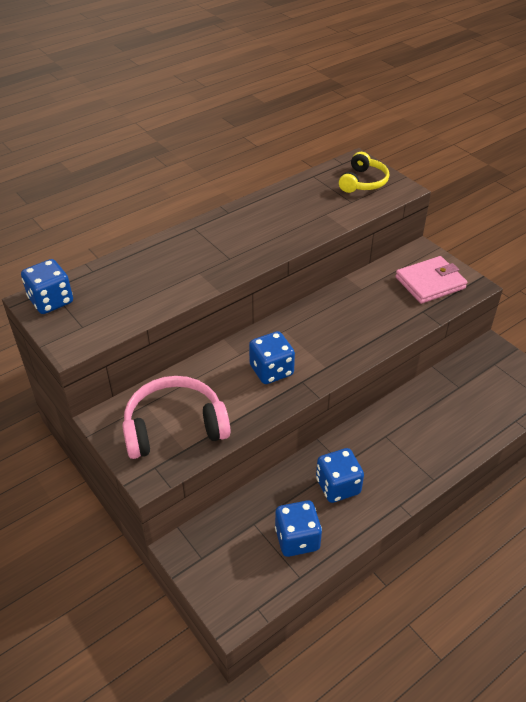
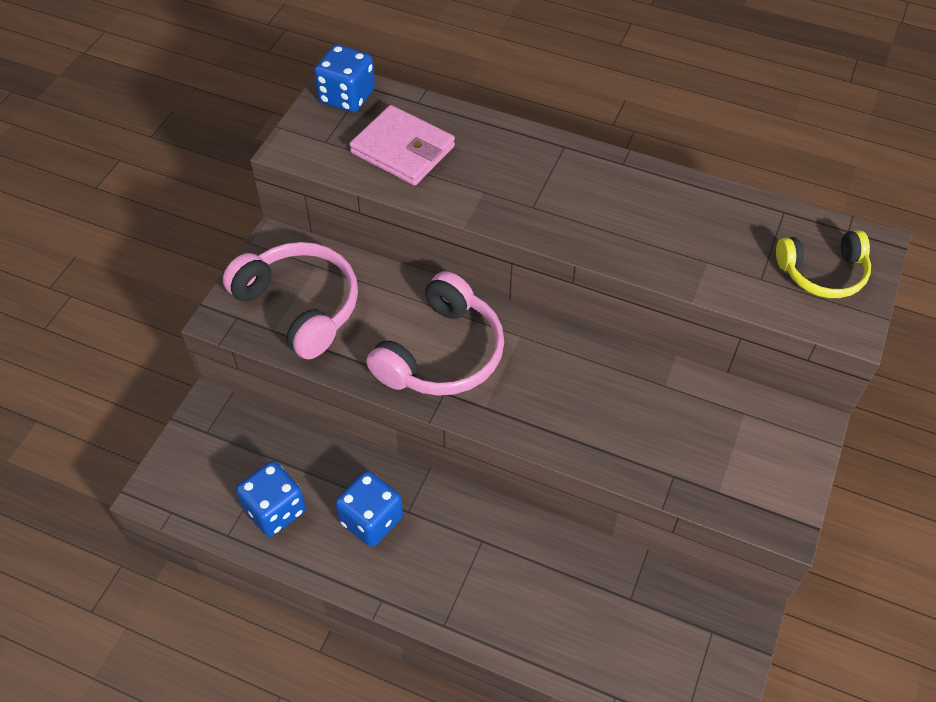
camera: 60 degrees right, 10 degrees up
blue dice [249,331,295,384] -> pink headphones [366,271,504,396]
pink wallet [395,256,467,304] -> pink wallet moved to [349,105,455,186]

